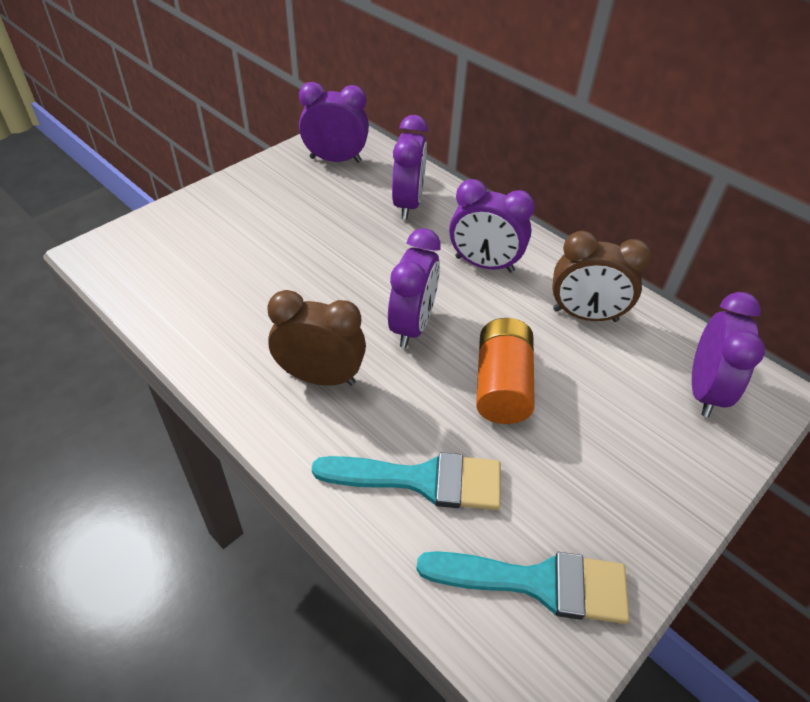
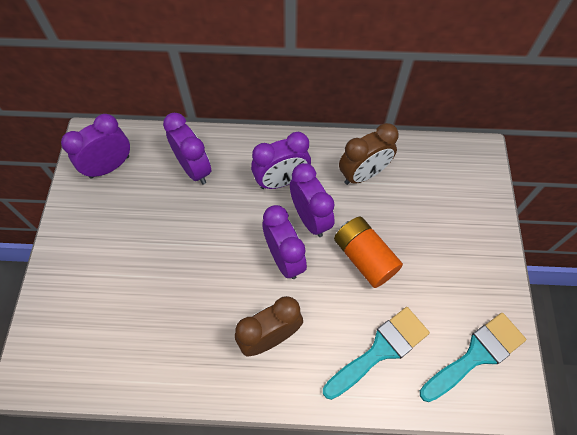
camera: 40 degrees left, 15 degrees up
purple clock [692,292,765,417] -> purple clock moved to [290,163,335,237]

